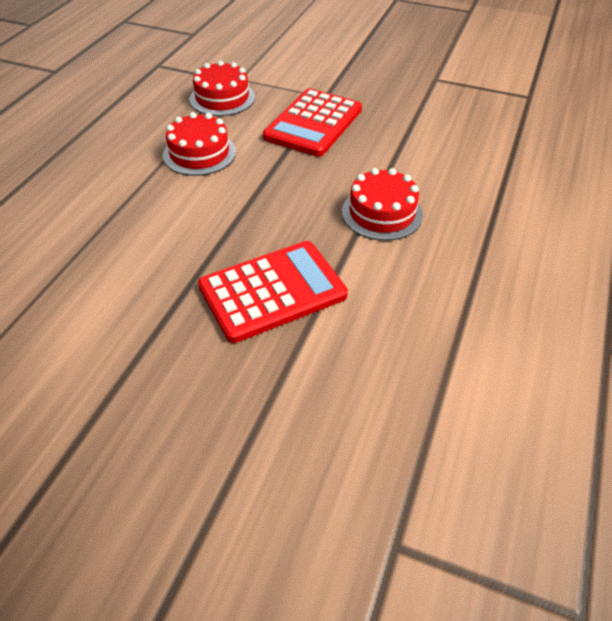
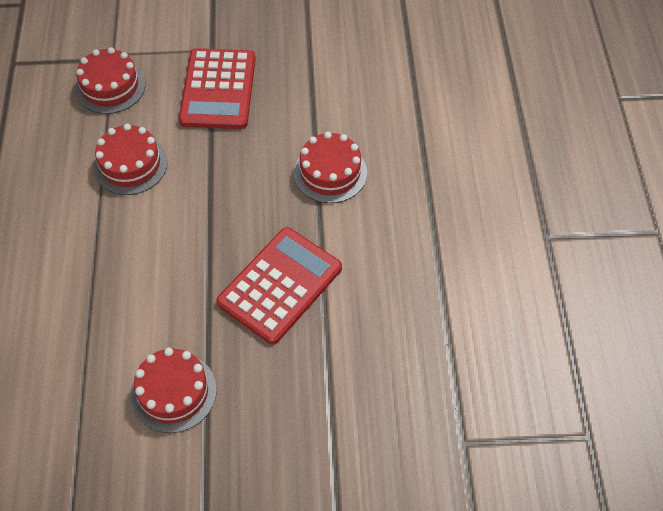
camera: 25 degrees left, 10 degrees up
none -> red cake [131,348,217,433]

